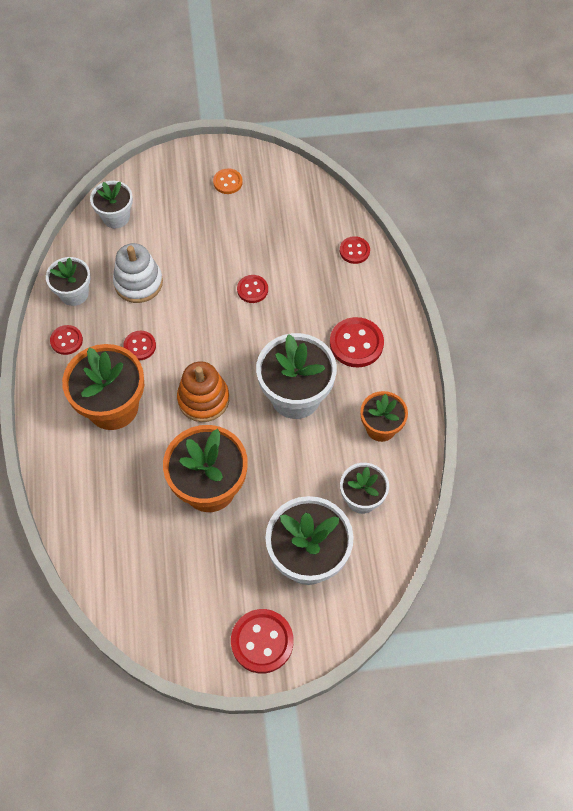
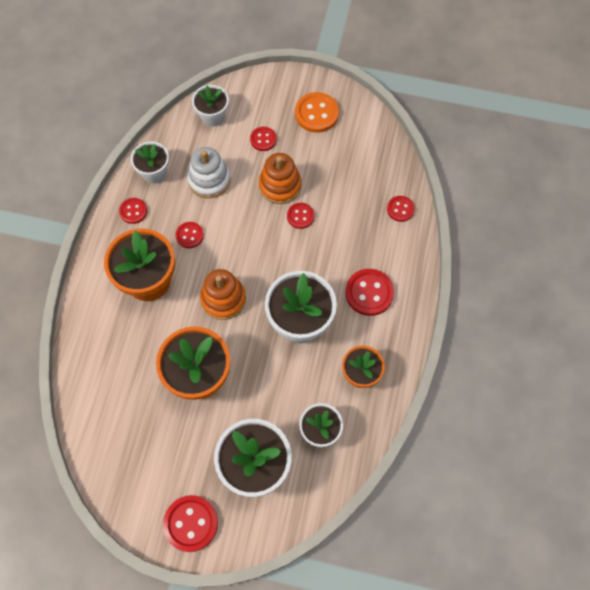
camera: 20 degrees right, 5 degrees up
orange button [213,168,243,194] -> orange button [295,92,339,133], size x1.68
none -> red button [250,127,277,151]
none -> orange stacking toy [259,153,302,204]

